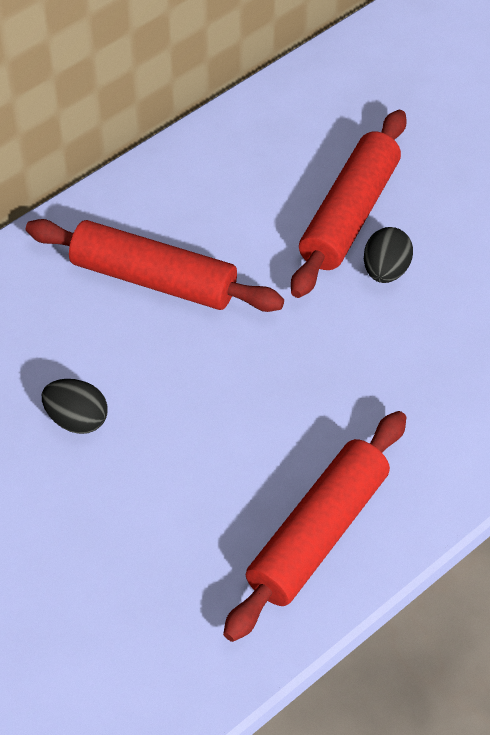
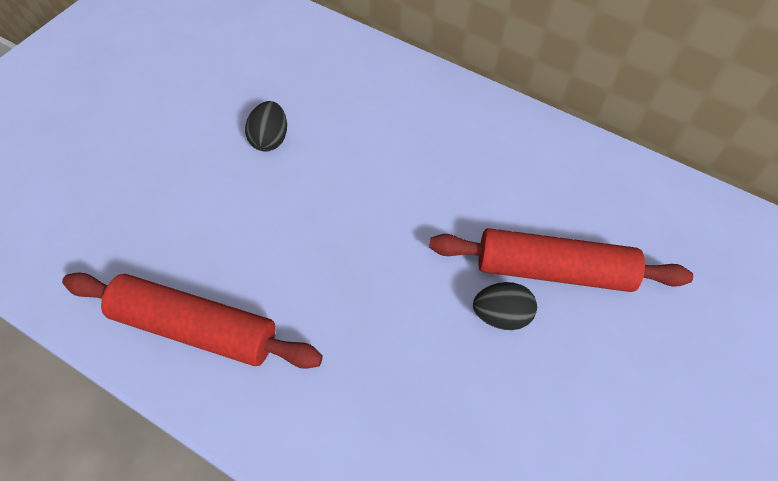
camera: 70 degrees right, 5 degrees up
red rolling pin [26,219,284,312] -> none

